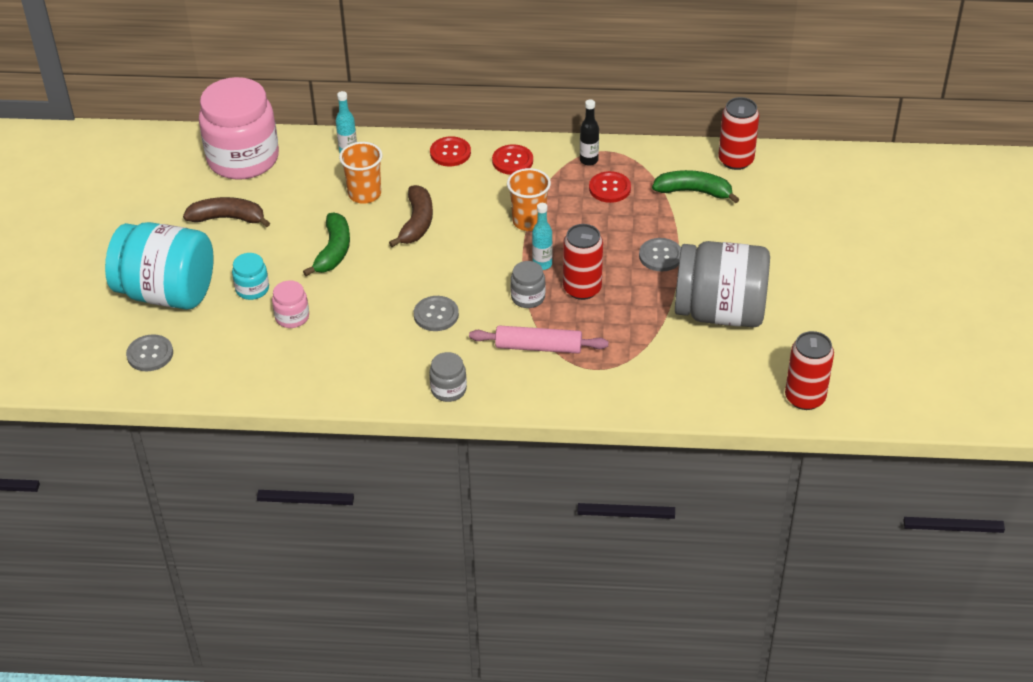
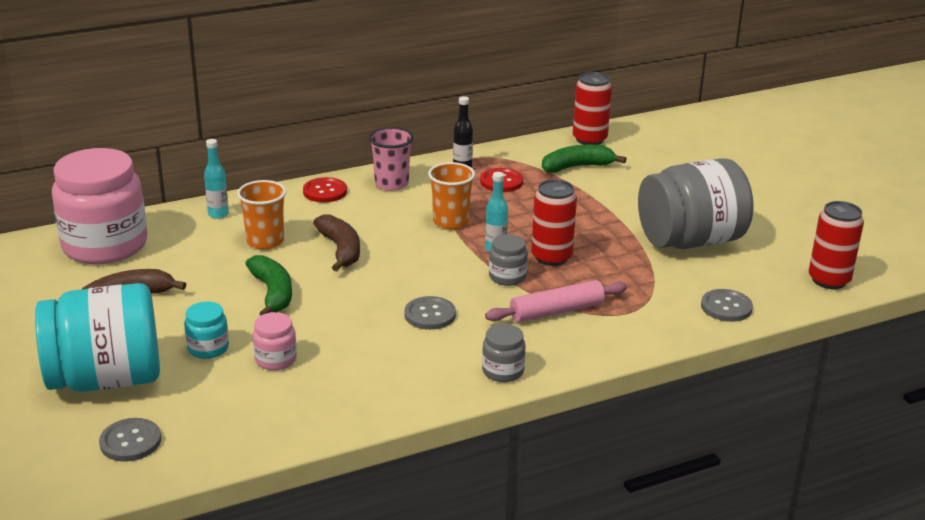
camera: 30 degrees left, 15 degrees down
red button [492,144,533,175] -> pink cup [369,127,414,191]
grey button [639,238,681,271] -> grey button moved to [701,289,753,322]

